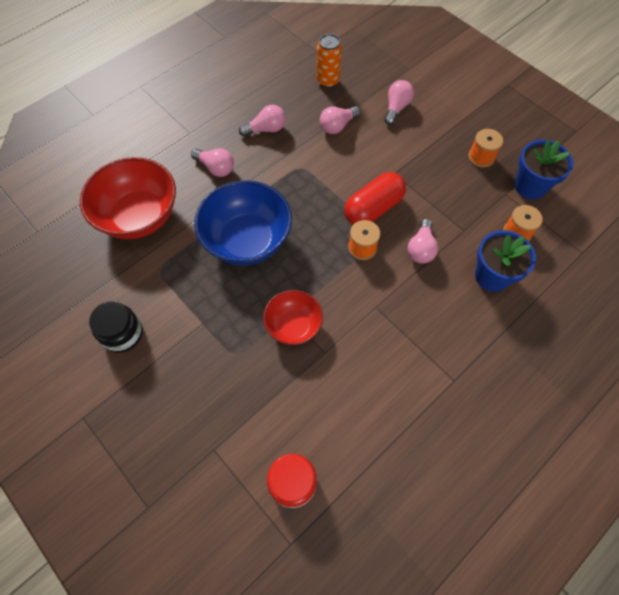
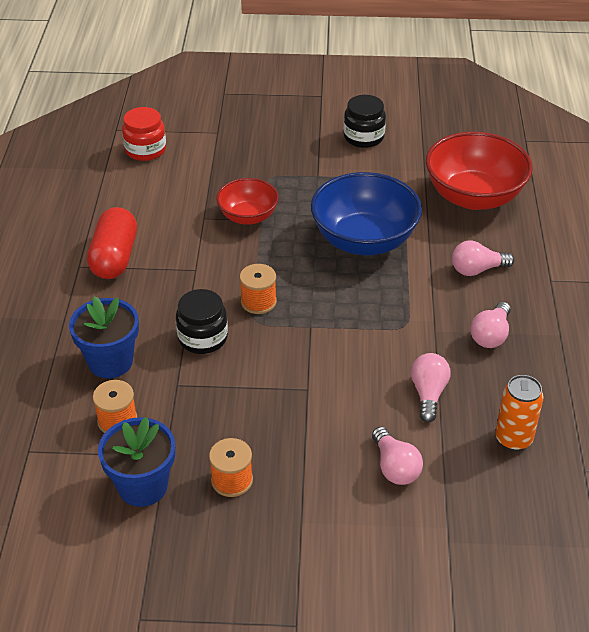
camera: 135 degrees right, 20 degrees down
red capsule [344,172,406,225] -> red capsule moved to [87,207,137,279]
pink light bulb [408,219,438,264] -> black jar [176,289,228,354]

